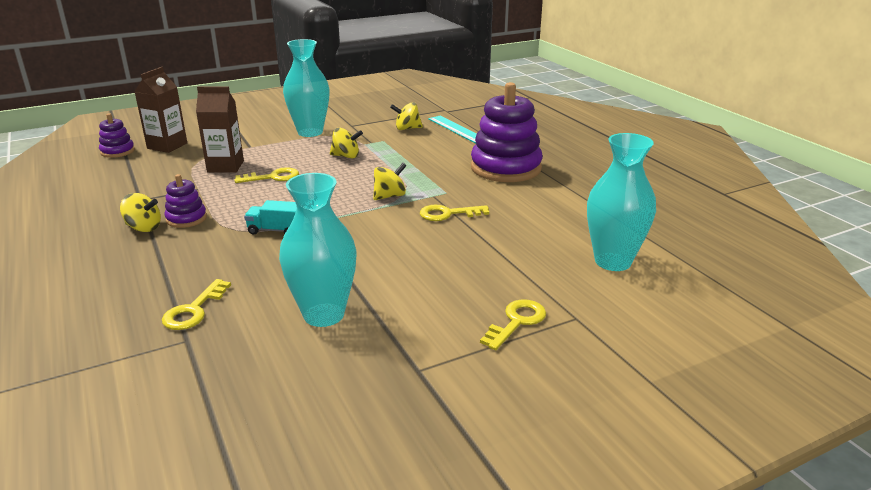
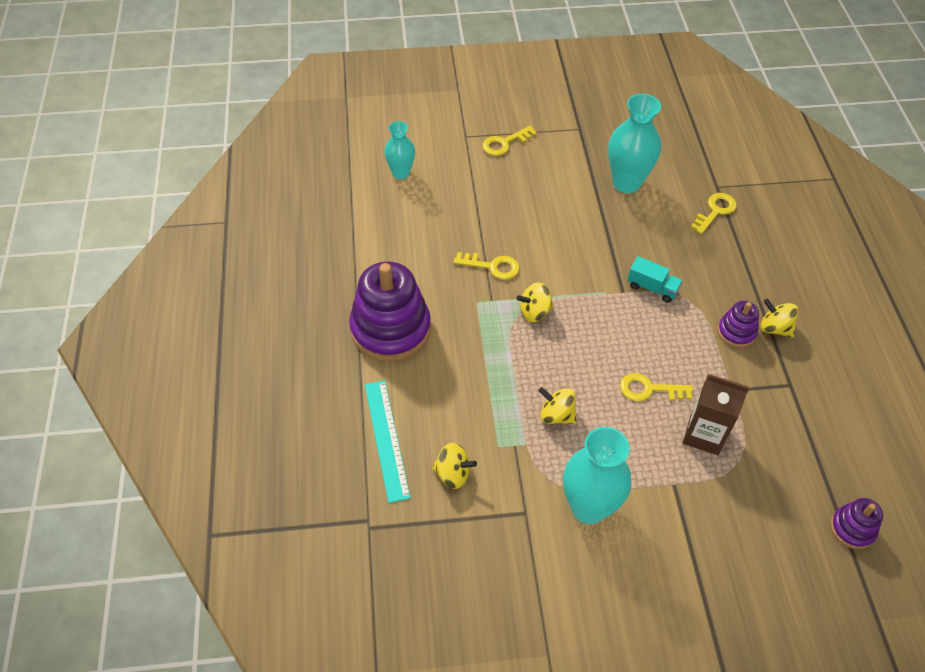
camera: 160 degrees left, 25 degrees up
brown carton [134,67,187,153] -> none
turquoise vase [587,133,656,271] -> turquoise vase [384,121,415,179], size x0.60

